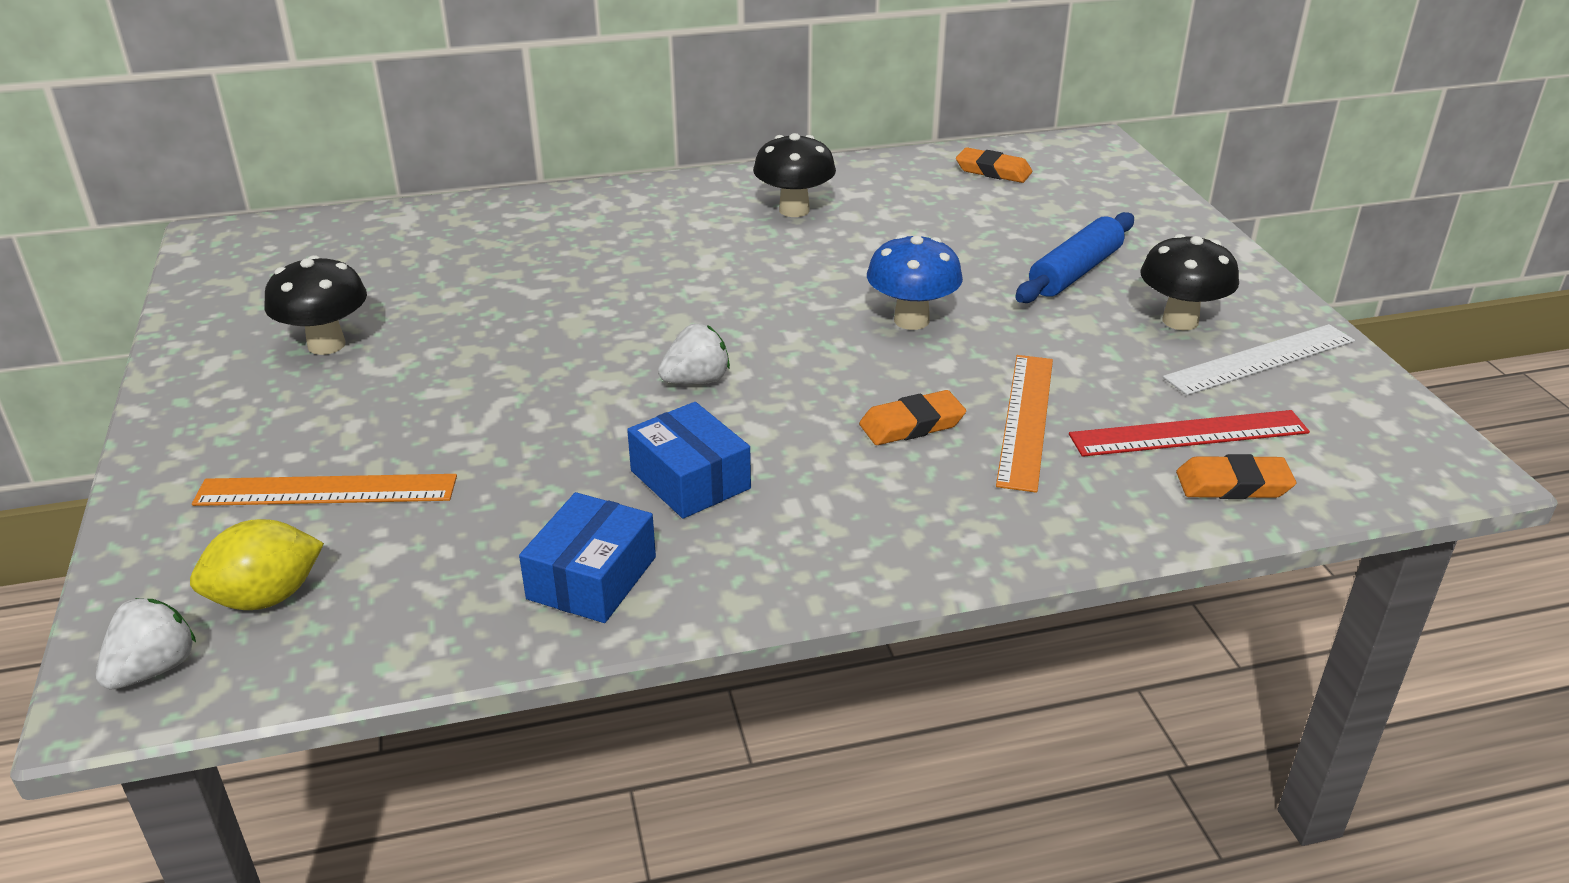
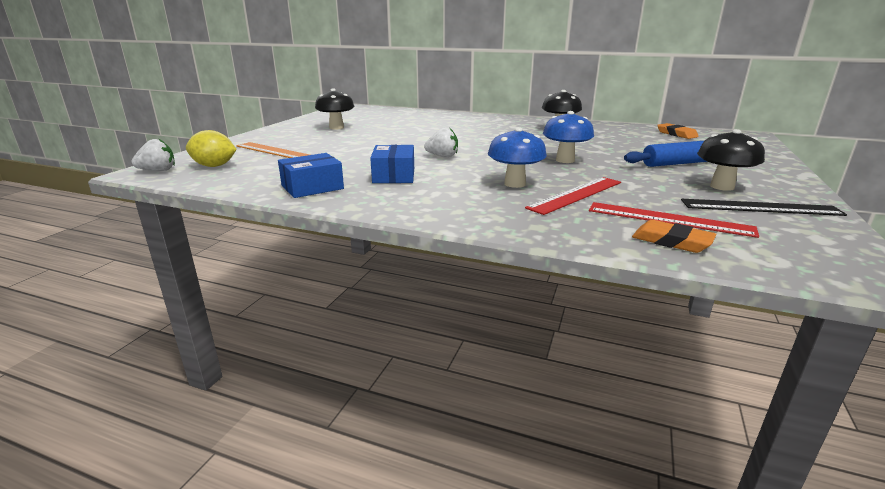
camera: 35 degrees right, 10 degrees down
orange eraser [859,390,966,445] -> blue mushroom [488,127,547,188]
orange ruler [996,355,1053,493] -> red ruler [525,177,621,215]
white ruler [1163,324,1355,396] -> black ruler [681,199,847,216]

